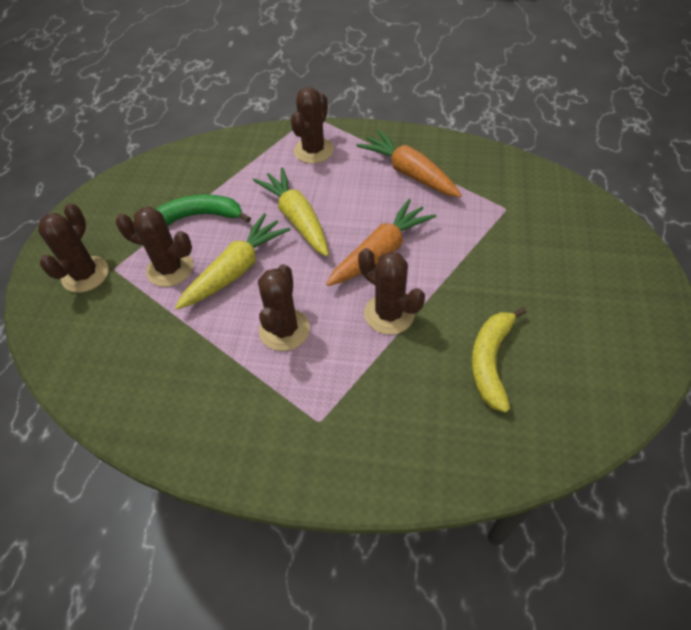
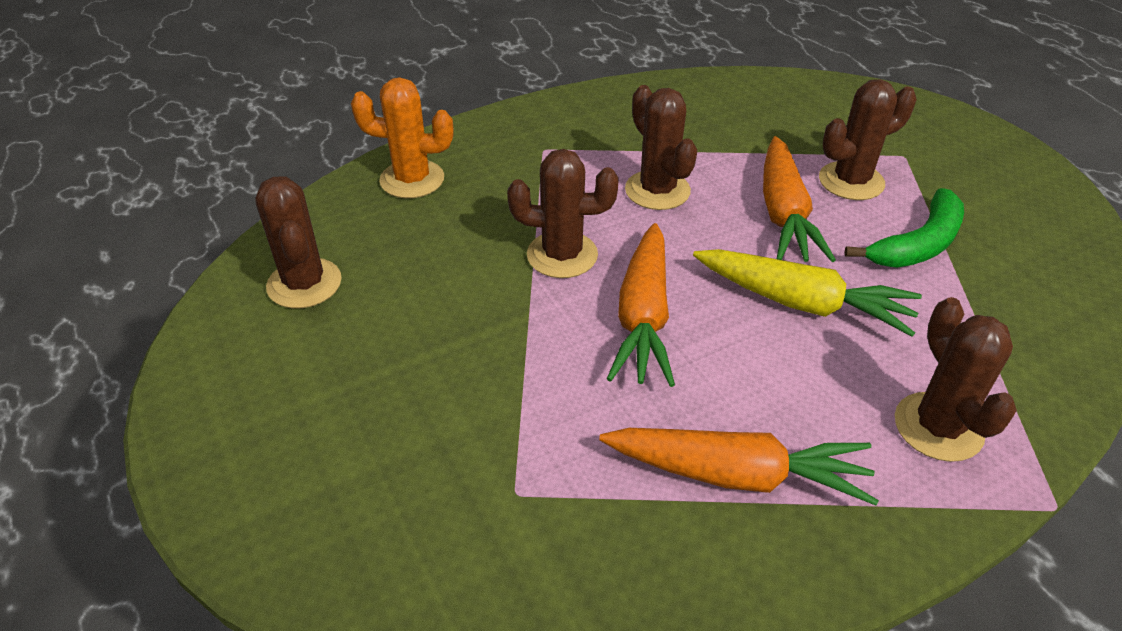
camera: 140 degrees right, 10 degrees down
brown cactus [38,203,109,293] -> brown cactus moved to [255,177,342,308]
yellow carrot [175,213,291,310] -> orange carrot [763,136,836,262]
yellow banana [471,307,527,413] -> none
none -> orange cactus [351,77,453,198]

